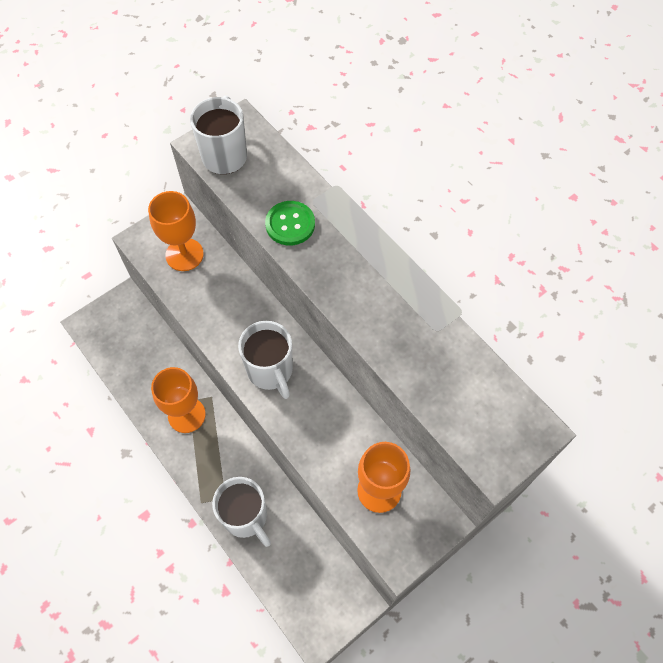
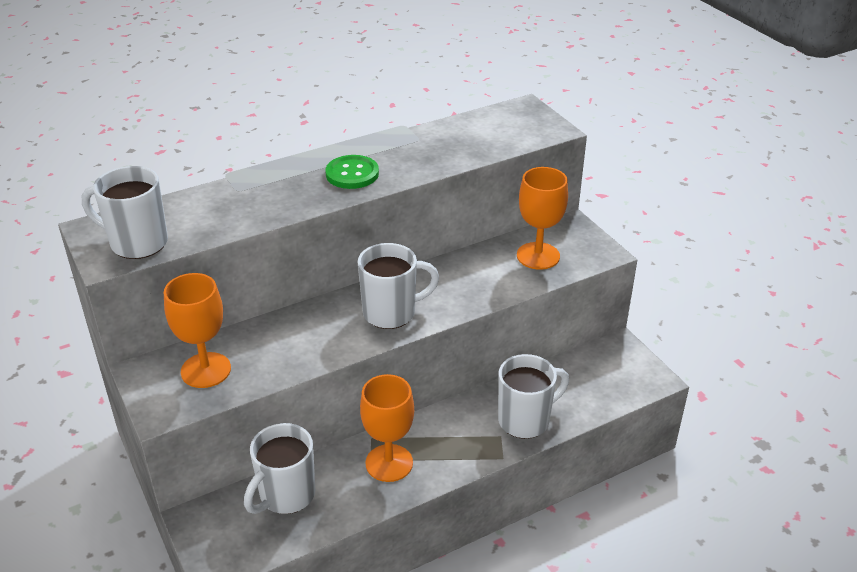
camera: 80 degrees left, 25 degrees down
green button [265,201,315,245] -> green button moved to [326,155,379,189]
none -> white mug [244,423,315,514]

